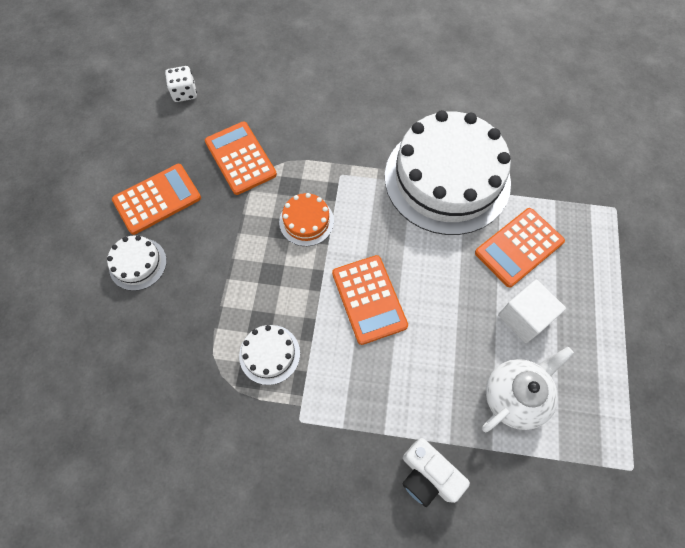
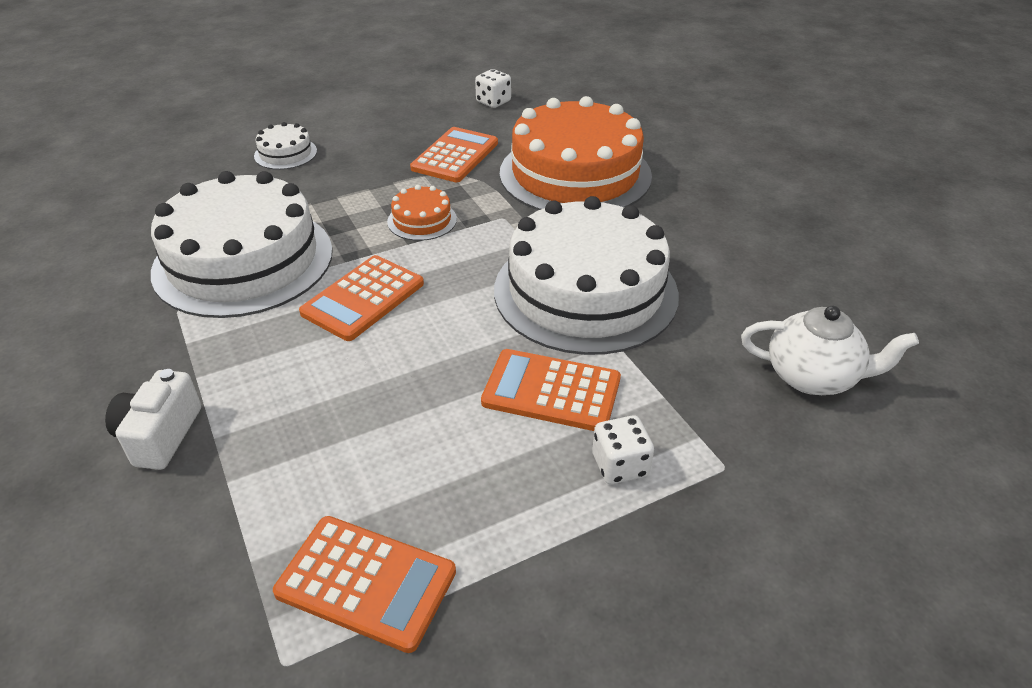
camera: 55 degrees right, 25 degrees down
orange calculator [112,164,201,235] -> orange calculator moved to [273,516,456,653]
white cake [239,325,300,385] -> white cake [151,171,333,318], size x2.37
white teapot [482,347,574,432] -> white teapot moved to [741,305,919,395]
white cube [498,279,566,343] -> none
none -> orange cake [500,96,652,210]
none -> white dice [592,415,654,484]

